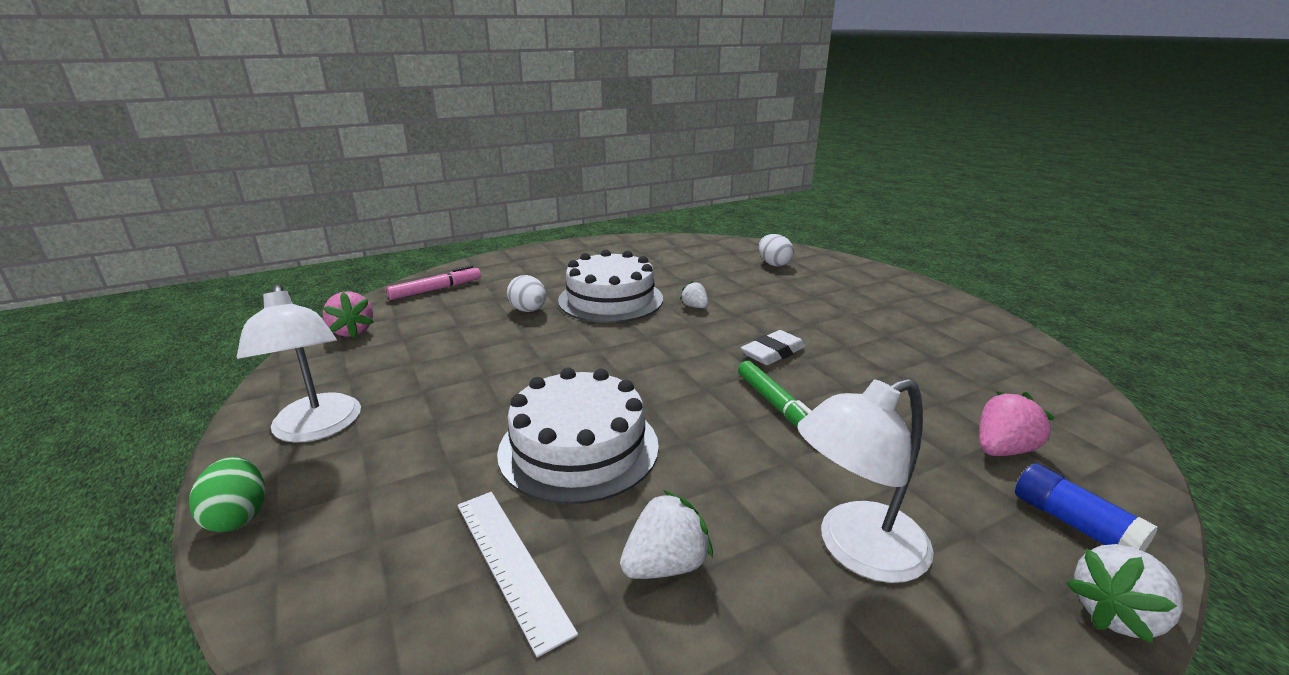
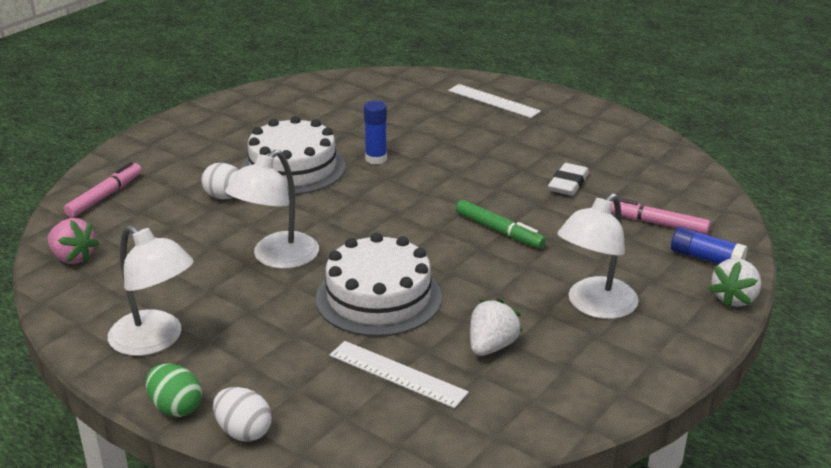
camera: 25 degrees left, 5 degrees up
white strawberry [680,281,708,308] -> blue glue stick [363,101,387,164]
white eraser [741,330,806,365] -> white eraser moved to [548,163,589,196]
white egg [759,234,794,267] -> white egg moved to [213,387,272,442]
pink strawberry [979,392,1055,456] -> pink marker [611,198,710,235]
none -> white lamp [225,150,319,269]
none -> white ruler [448,84,541,118]

